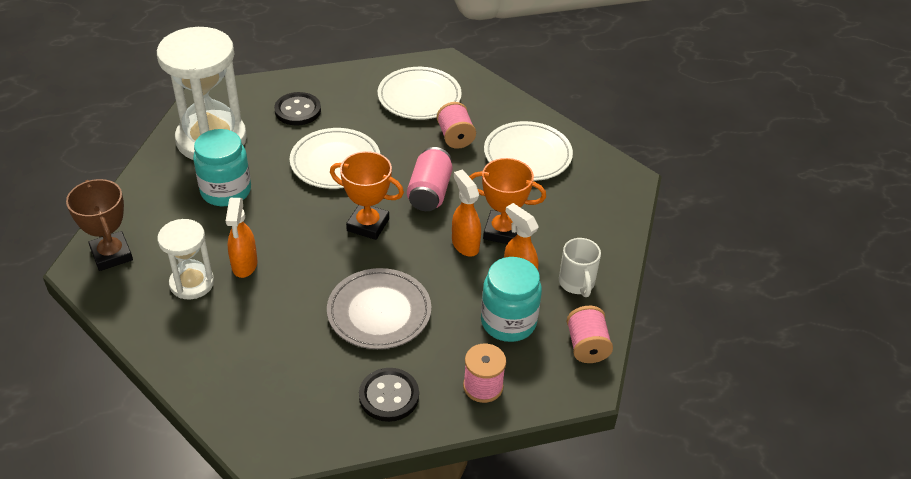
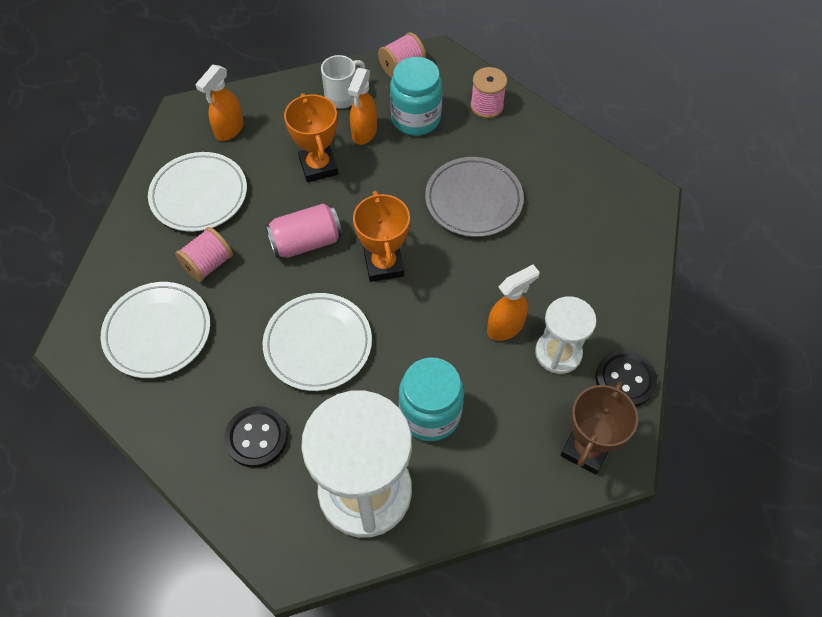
camera: 120 degrees left, 15 degrees up
black button [359,368,419,422] -> black button moved to [596,350,657,407]
orange spray bottle [452,170,481,257] -> orange spray bottle moved to [196,65,244,141]

